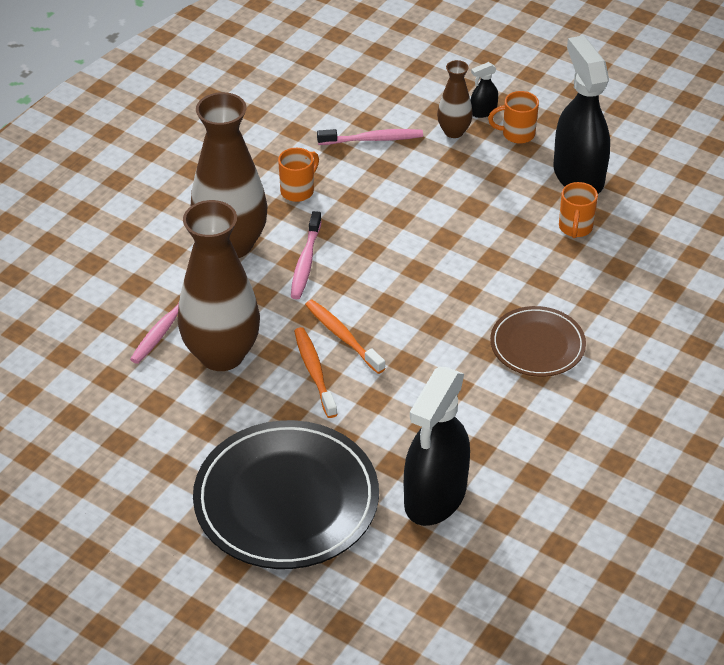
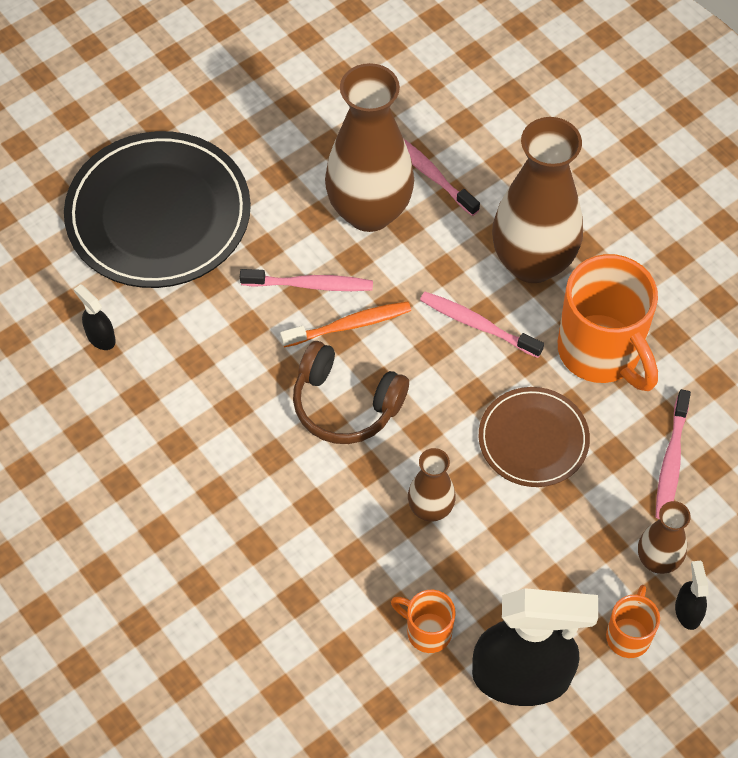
camera: 110 degrees right, 15 degrees up
orange mug [278,148,319,202] -> orange mug [558,254,658,391], size x2.02
orange toothbrush [294,327,338,418] -> pink toothbrush [240,269,373,291]
black spray bottle [404,367,470,526] -> black spray bottle [74,284,116,350], size x0.41
brown plate [490,306,586,377] -> brown plate moved to [479,387,590,487]
none -> brown headphones [293,341,409,444]
none -> brown vase [408,448,456,522]

